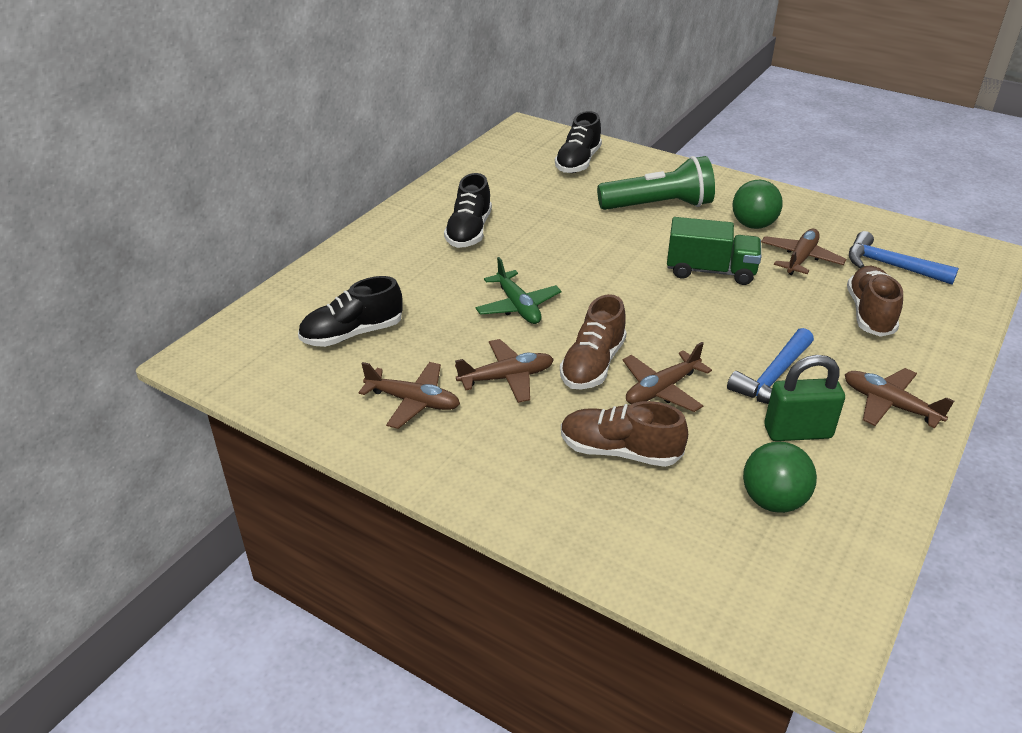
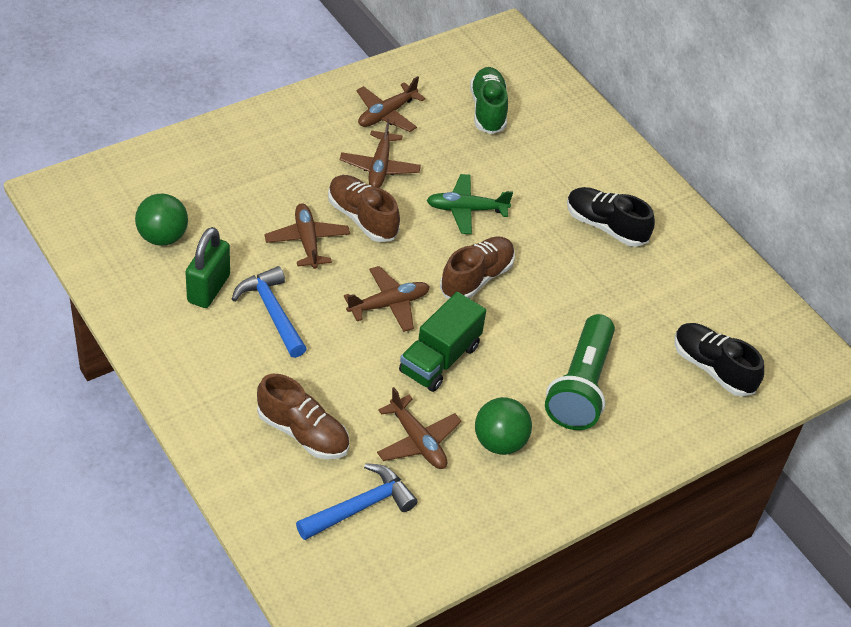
camera: 110 degrees right, 10 degrees up
black shoe [298,276,403,347] -> green shoe [470,67,508,134]
brown shoe [561,401,688,467] -> brown shoe moved to [440,236,515,299]
brown plane [845,368,954,428] -> brown plane moved to [344,266,430,332]

